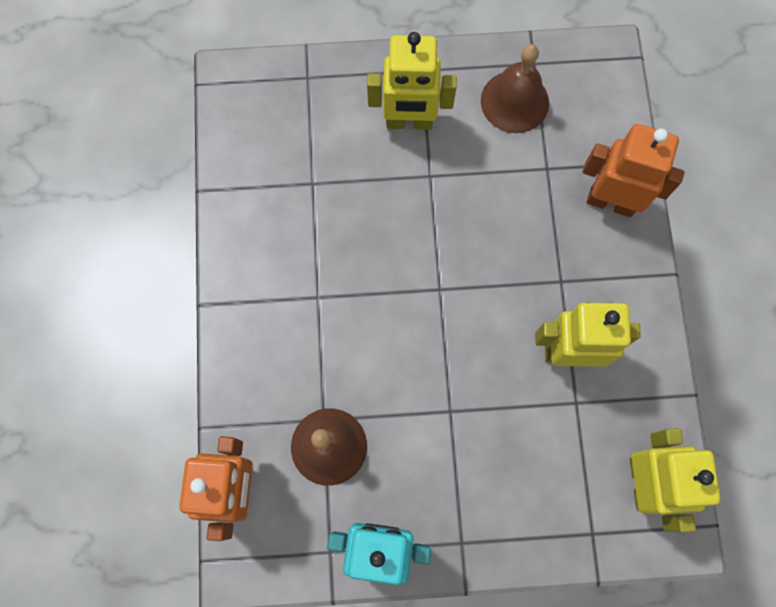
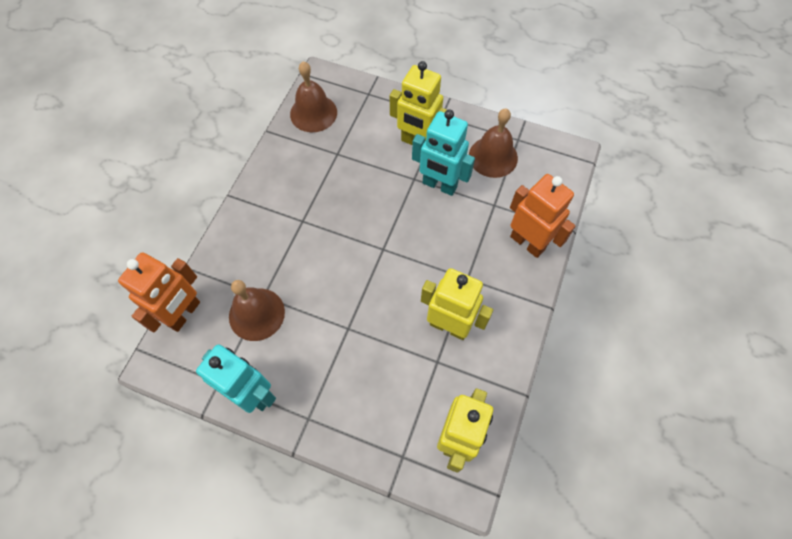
camera: 25 degrees right, 10 degrees down
none -> brown bell [290,61,337,132]
none -> turquoise robot [412,109,475,196]

